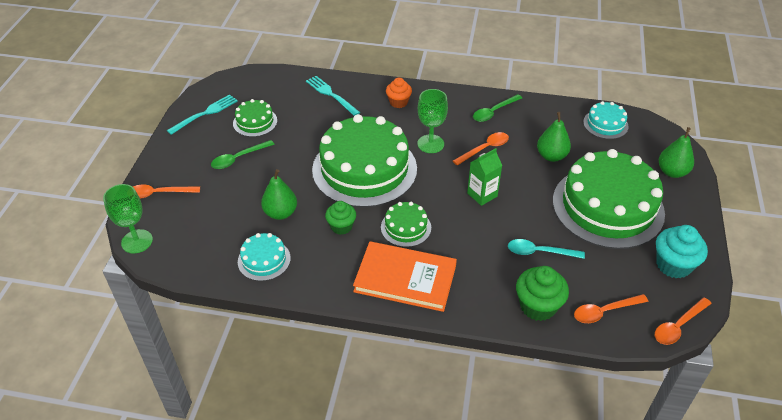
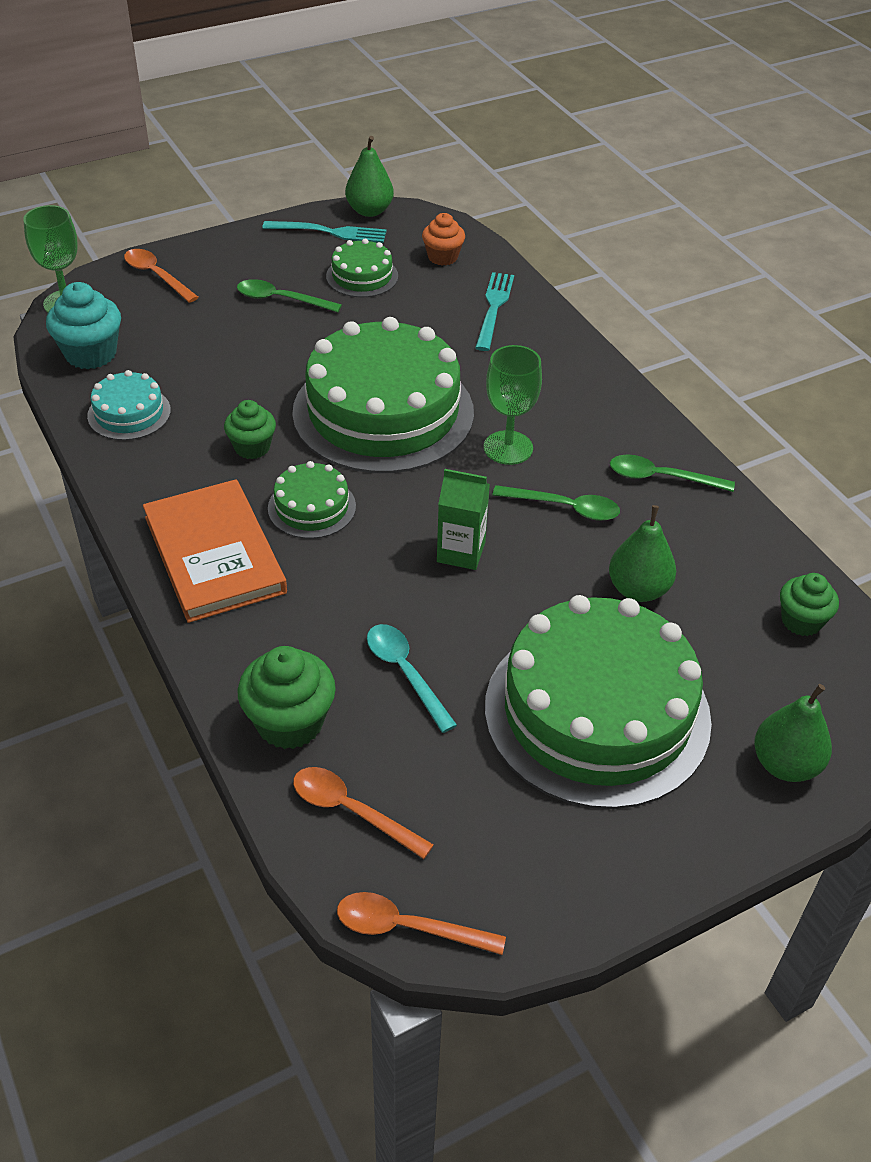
camera: 50 degrees right, 0 degrees up
green pear [261,169,297,220] -> green pear moved to [345,136,394,217]
orange cupcake [386,78,412,108] -> orange cupcake moved to [422,213,465,266]
orange spoon [453,132,509,166] -> green spoon [492,485,620,521]
turquoise cake [583,101,629,139] -> green cupcake [780,573,839,636]
turquoise cupcake [656,225,708,278] -> turquoise cupcake moved to [46,282,121,369]

